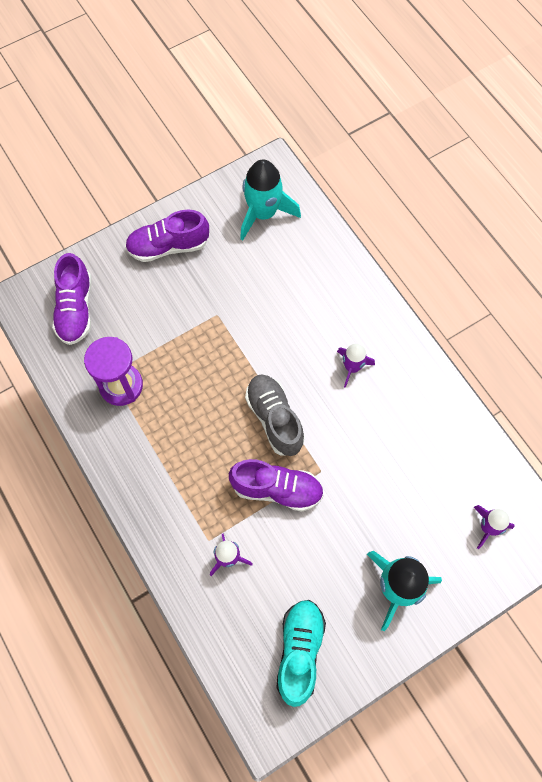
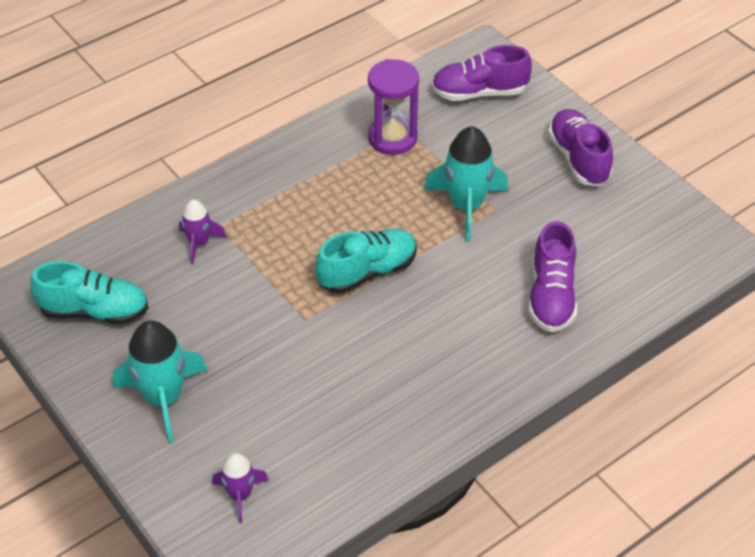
camera: 85 degrees right, 20 degrees down
purple shoe [229,459,324,512] -> purple shoe moved to [528,221,577,332]
turquoise rocket [240,160,301,240] -> turquoise rocket moved to [424,126,508,242]
grey shoe [245,374,305,456] -> turquoise shoe [315,229,417,293]
purple rocket [337,344,375,388] -> none

